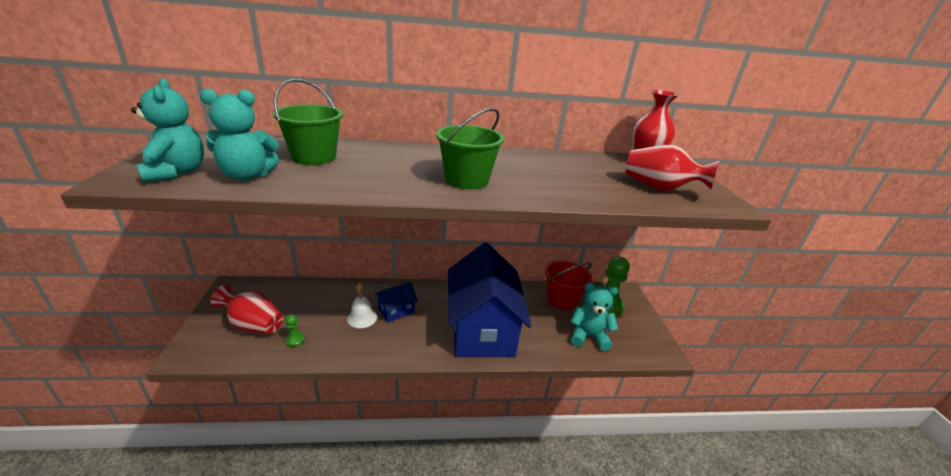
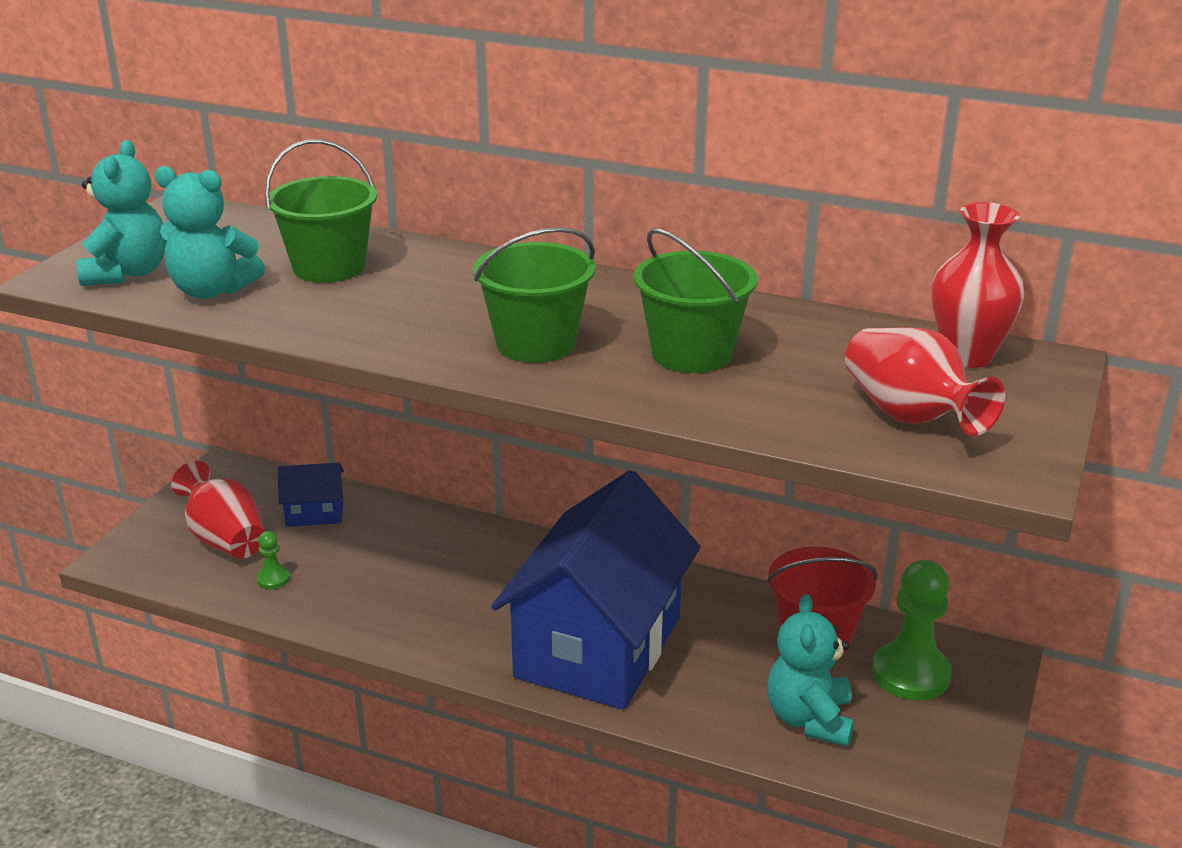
camera: 30 degrees right, 0 degrees up
white bell [347,282,377,328] -> none
blue house [375,282,418,322] -> blue house moved to [278,463,344,527]
turquoise teddy bear [570,283,618,351] -> turquoise teddy bear turned 120 degrees counterclockwise [767,594,854,747]
none -> green bucket [634,228,758,373]

